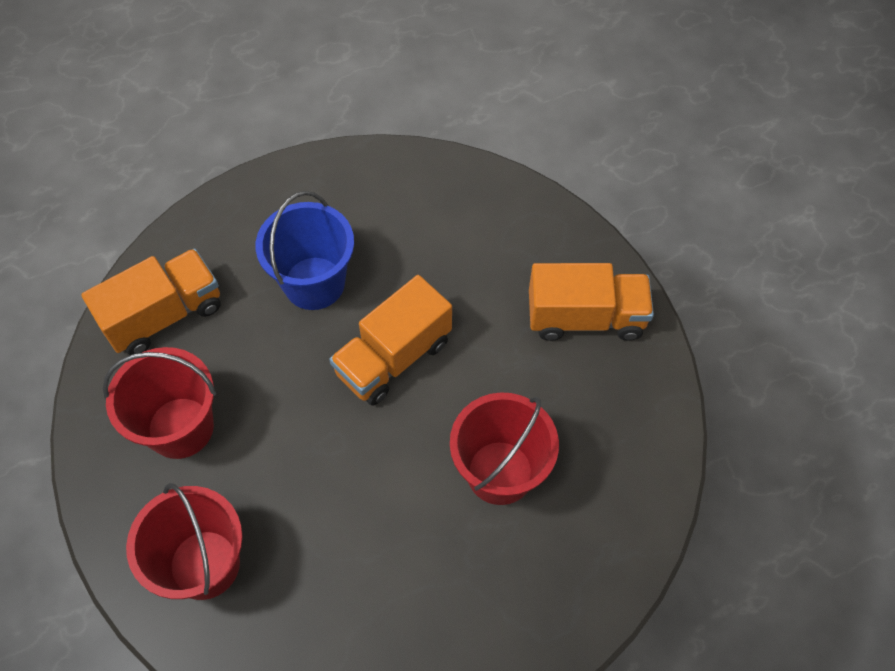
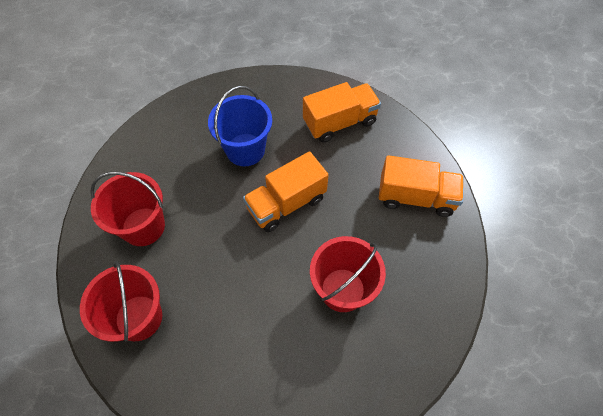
camera: 10 degrees right, 0 degrees up
orange truck [81,248,221,355] -> orange truck moved to [303,82,381,143]

